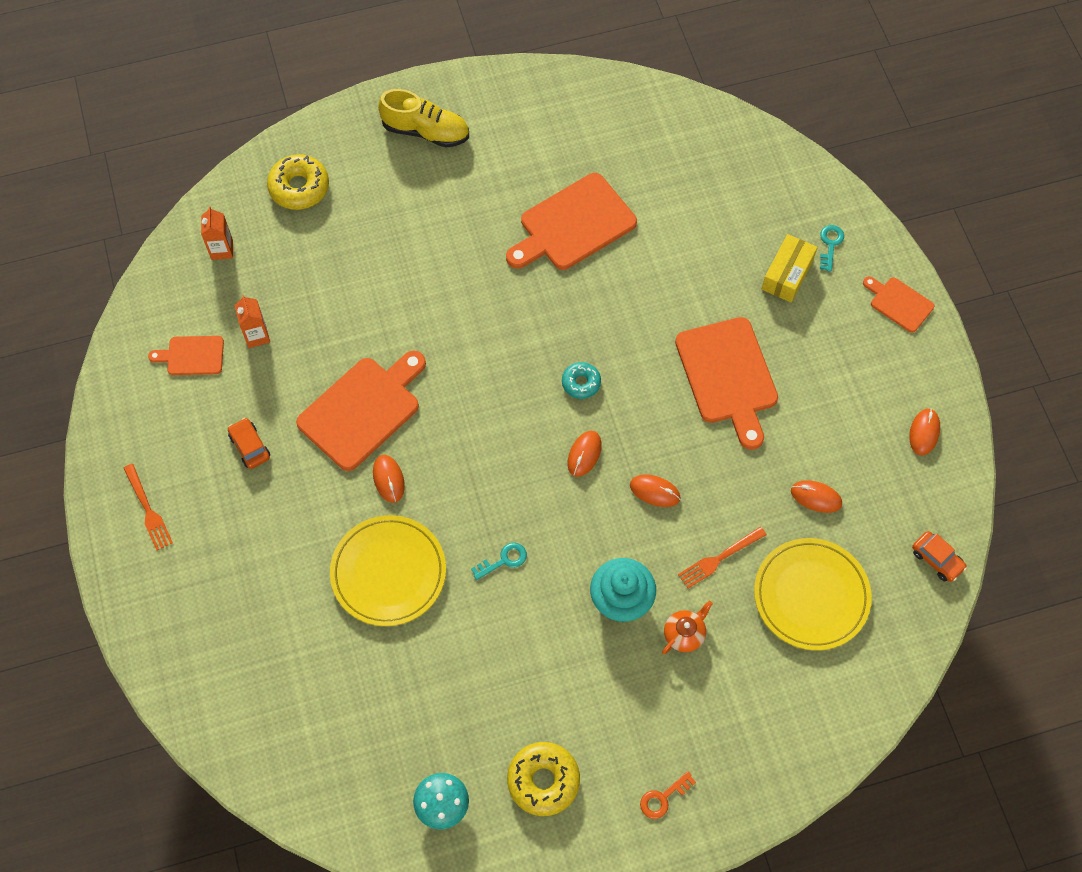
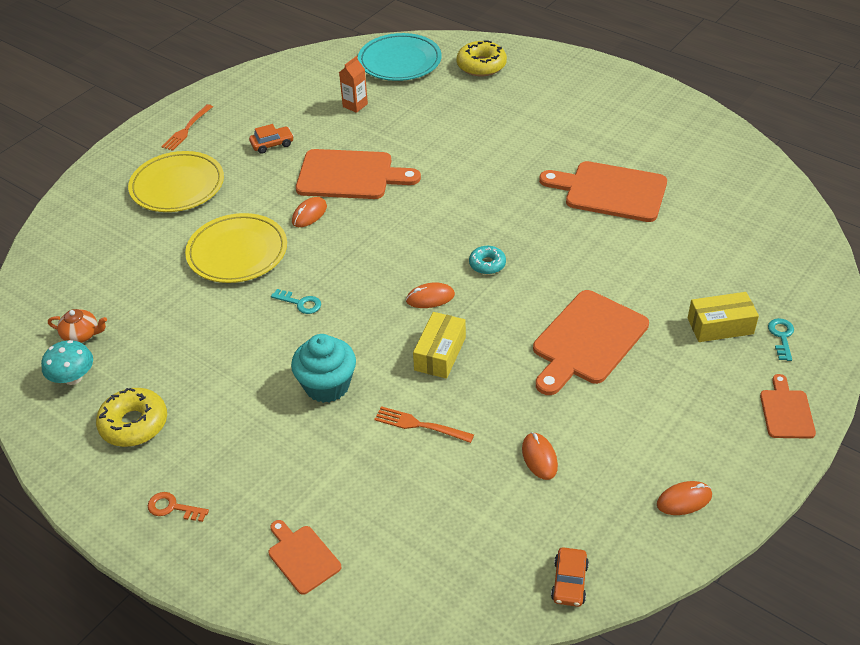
camera: 55 degrees right, 20 degrees down
orange cutting board [148,336,224,375] -> orange cutting board moved to [268,520,341,595]
orange carton [201,207,233,260] -> turquoise plate [358,33,442,81]
orange car [228,418,270,469] -> orange car turned 45 degrees clockwise [249,124,294,154]
yellow shoe [378,89,469,148] -> none
orange mouse [630,475,681,507] -> yellow box [413,312,466,379]
orange teapot [662,601,713,654] -> orange teapot moved to [48,309,107,343]
yellow plate [754,538,872,650] -> yellow plate moved to [128,151,224,212]
turquoise key [820,225,844,271] -> turquoise key turned 60 degrees counterclockwise [768,318,794,361]

